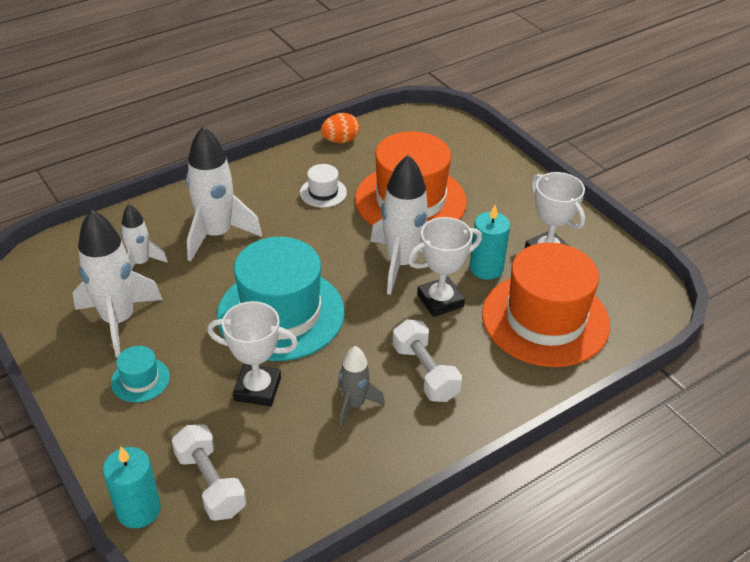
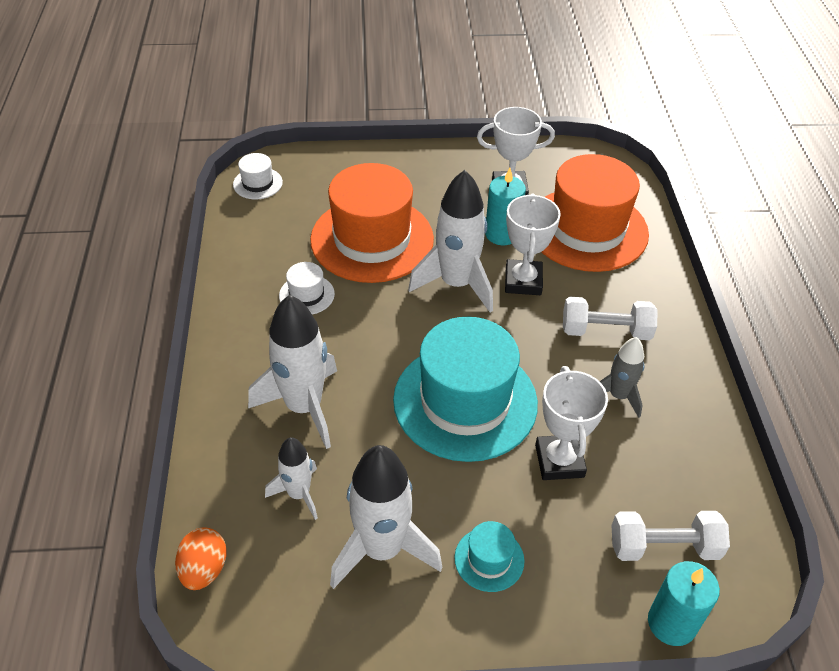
camera: 60 degrees left, 5 degrees up
white trophy [207,301,298,406] -> white trophy turned 45 degrees counterclockwise [535,366,608,480]
orange egg [321,113,359,143] -> orange egg moved to [175,527,227,590]
none -> white hat [233,153,283,199]

